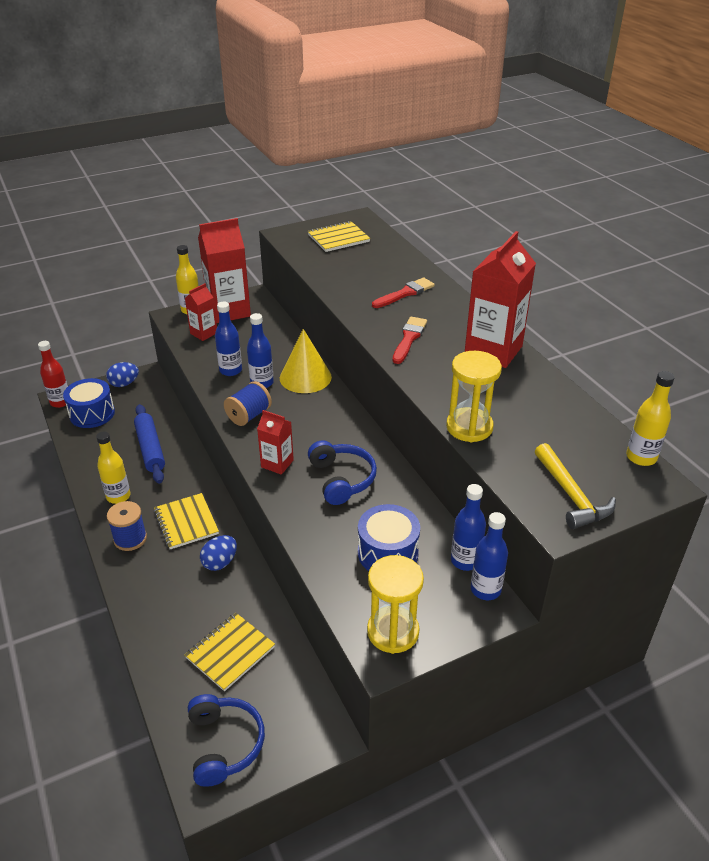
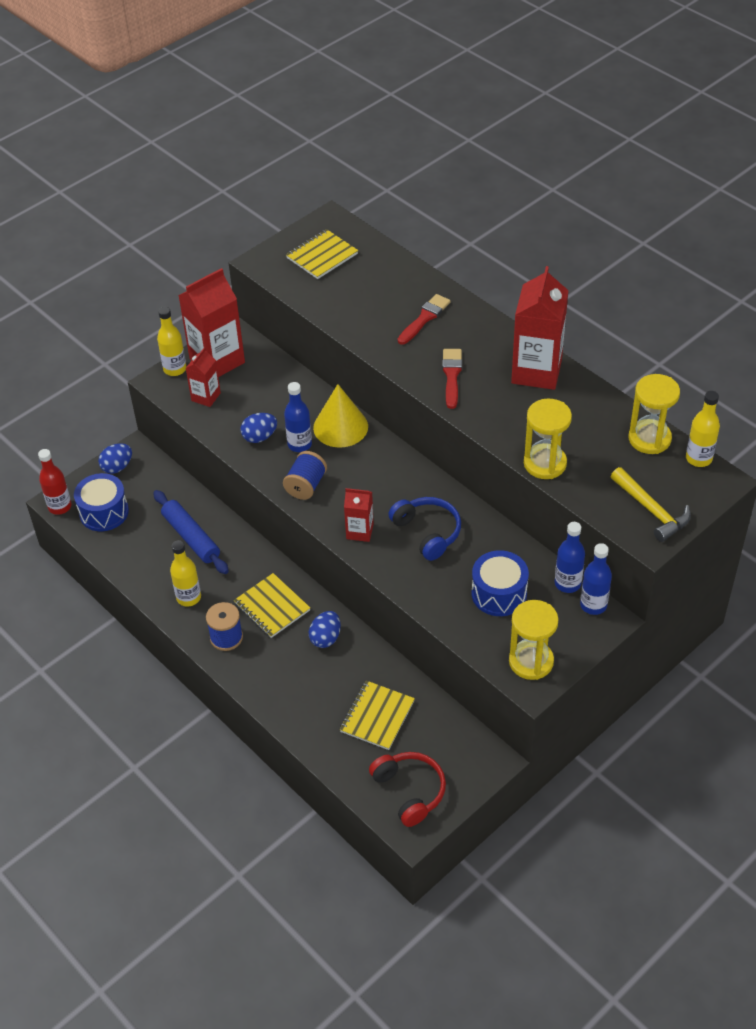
camera: 15 degrees left, 10 degrees up
blue headphones [188,694,265,787] -> red headphones [369,752,446,827]
blue bottle [215,302,242,376] -> blue egg [241,413,277,443]
none -> yellow hourglass [629,374,680,454]

